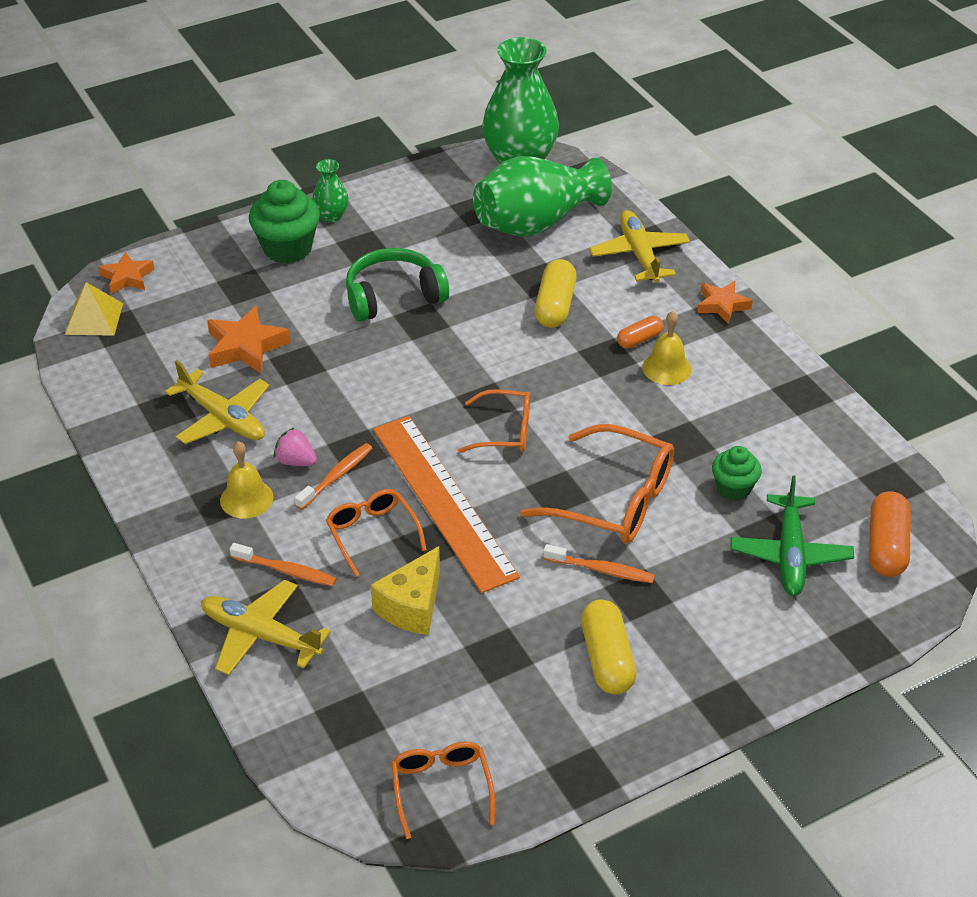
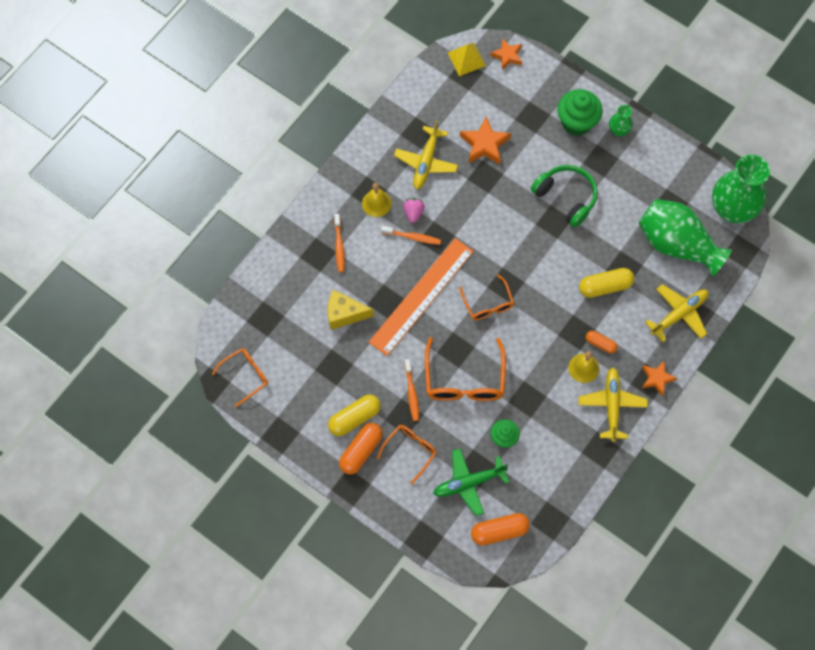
camera: 65 degrees right, 25 degrees up
yellow plane [201,580,331,675] -> yellow plane moved to [578,367,648,442]
orange glasses [326,489,427,577] -> orange glasses moved to [377,425,437,485]
none -> orange capsule [339,423,383,474]

